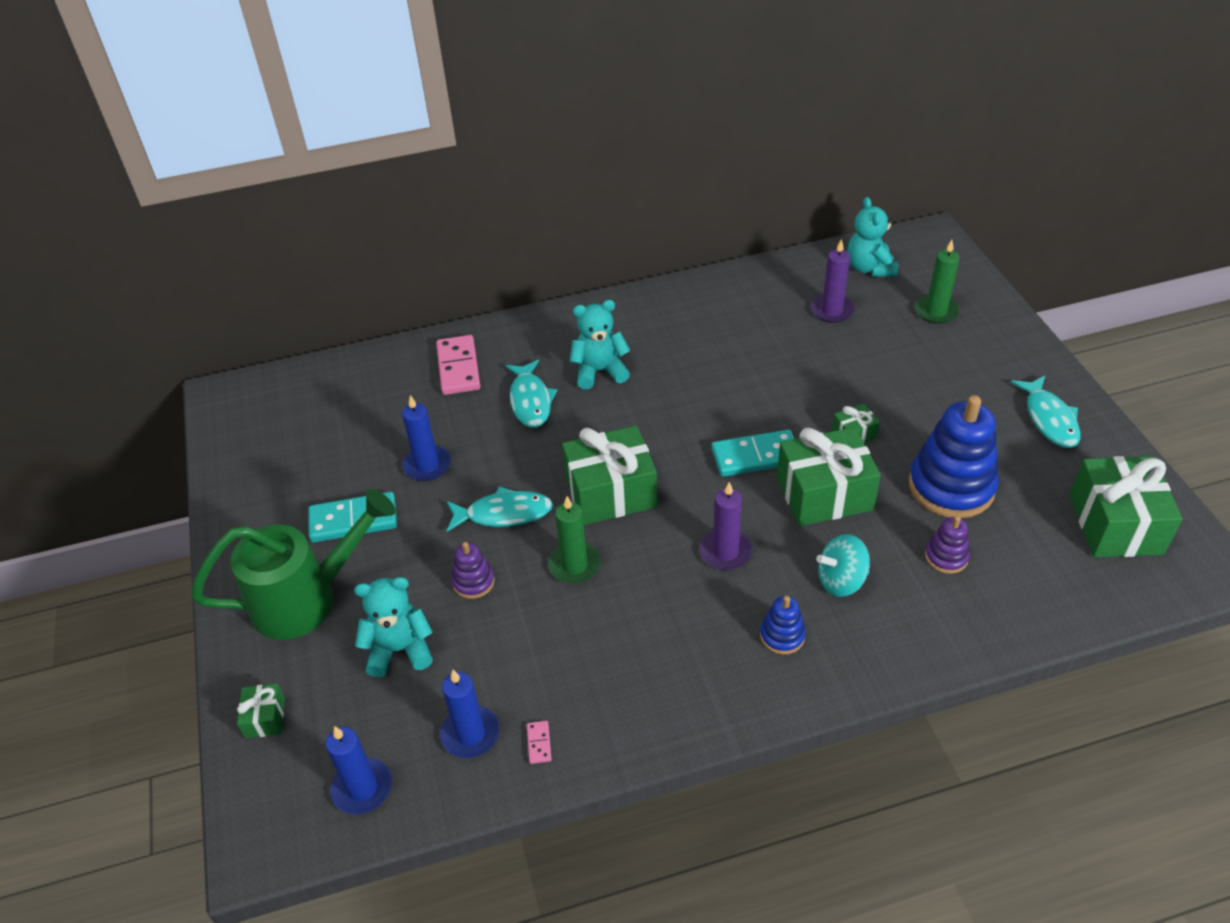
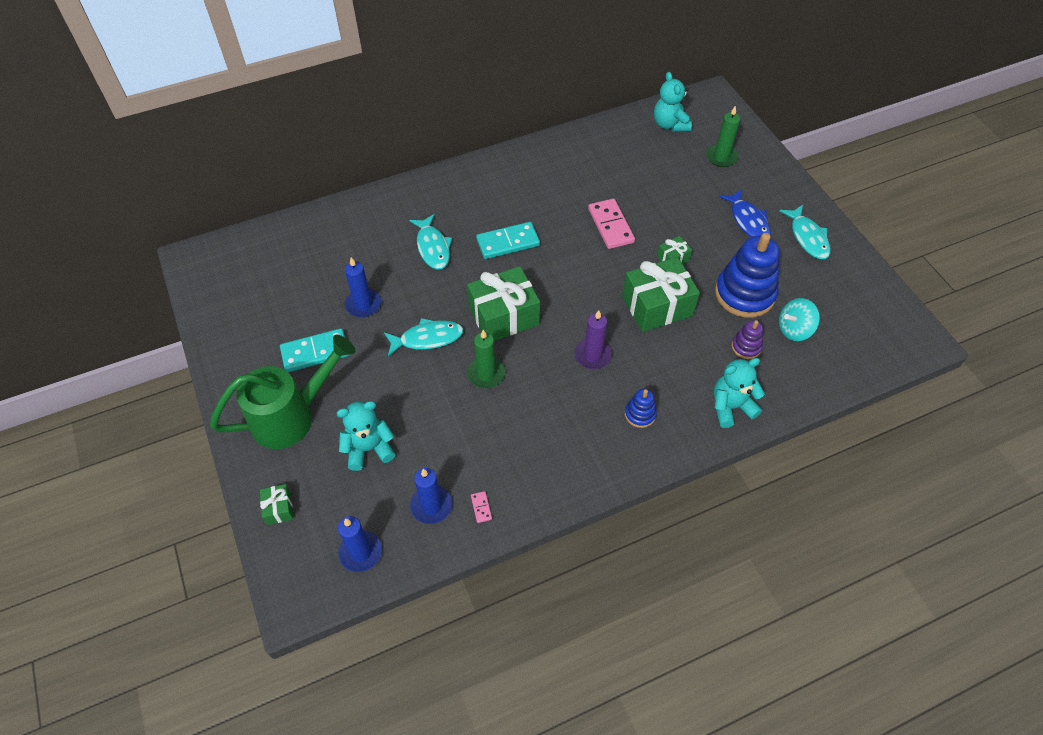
camera: 10 degrees left, 10 degrees up
pink domino [436,335,481,395] -> pink domino moved to [588,199,635,249]
purple stacking toy [451,542,495,599] -> none
turquoise teddy bear [570,300,631,389] -> turquoise teddy bear moved to [714,358,765,428]
turquoise domino [711,430,794,477] -> turquoise domino moved to [476,222,540,259]
purple candle [811,239,855,323] -> none
turquoise spinning top [816,534,870,597] -> turquoise spinning top moved to [779,298,820,341]
green gift [1070,456,1183,557] -> none
none -> blue fish [719,189,771,237]

